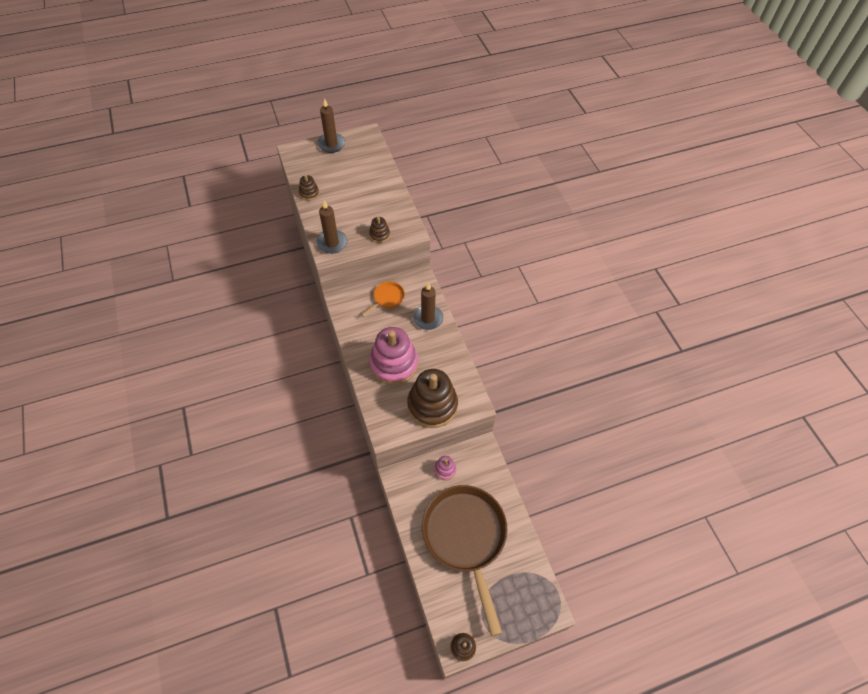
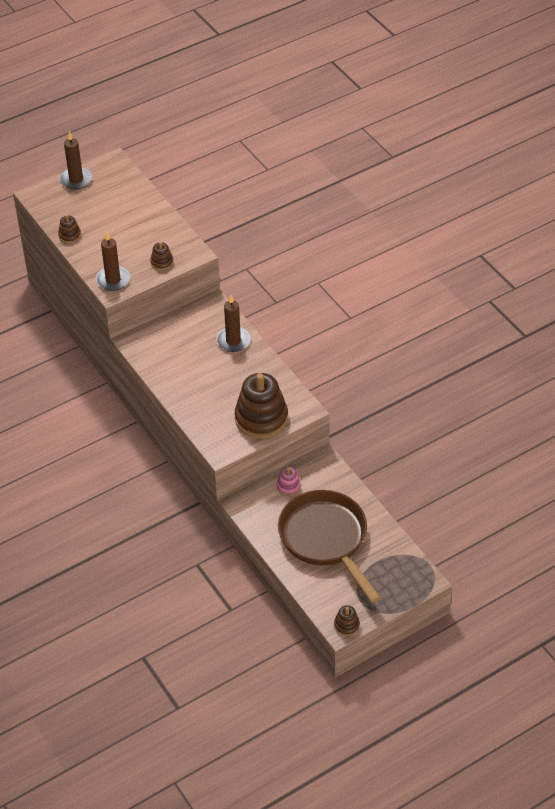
camera: 10 degrees left, 10 degrees down
orange pan [361,281,405,317] -> none
pink stacking toy [369,327,418,385] -> none

